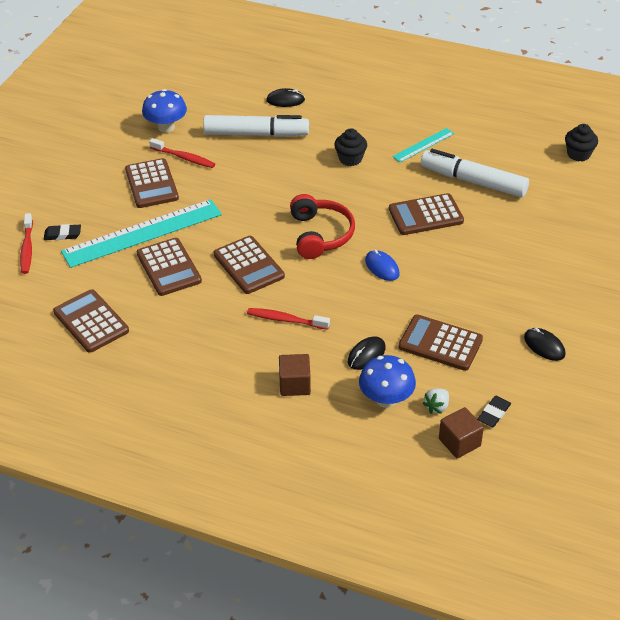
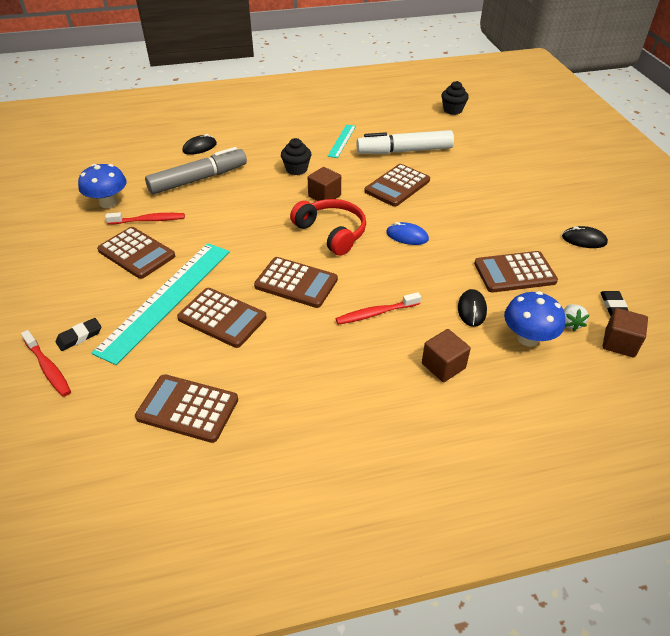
camera: 35 degrees left, 0 degrees up
white marker [203,115,309,137] -> grey marker [145,147,247,195]
none -> brown cube [308,167,341,201]

